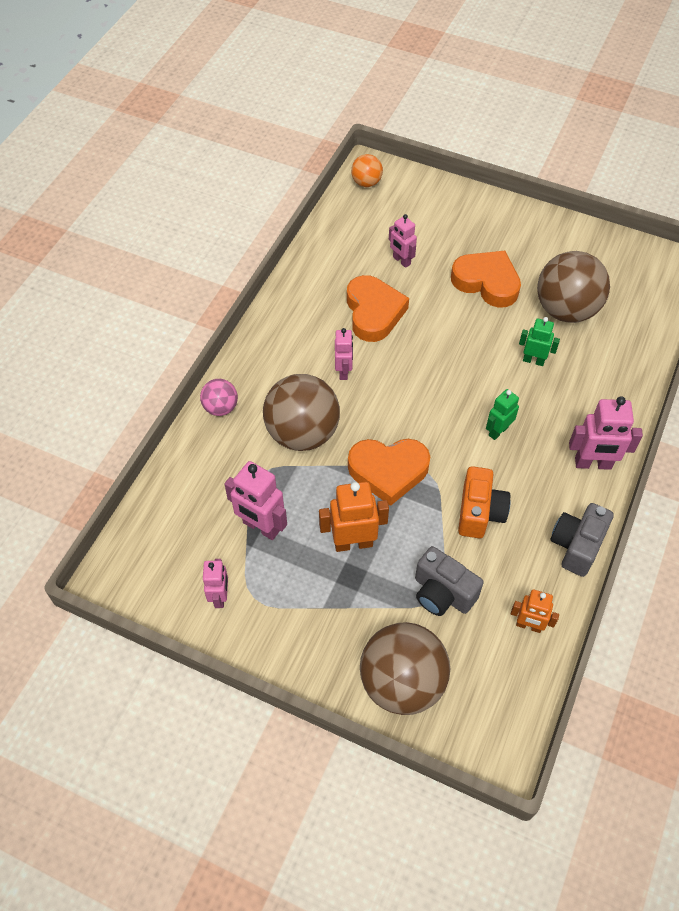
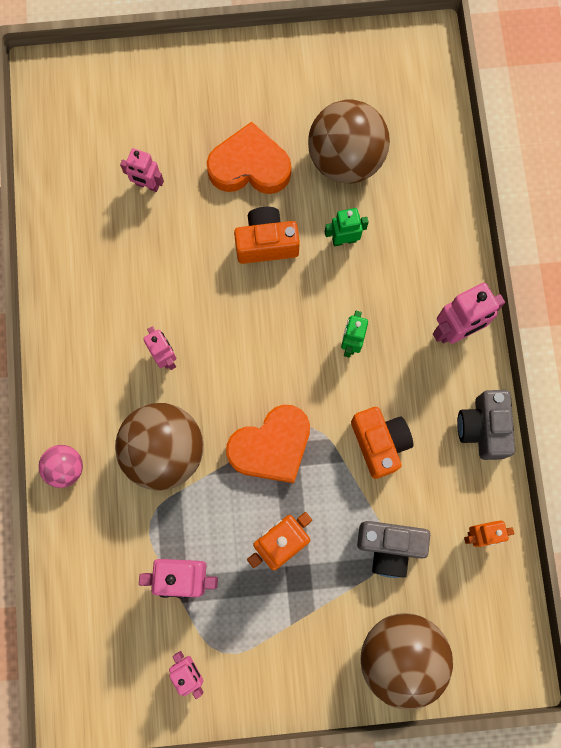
camera: 30 degrees left, 20 degrees up
orange heart [347,275,409,342] -> none
orange ball [351,154,383,187] -> none
none -> orange camera [234,207,300,264]

